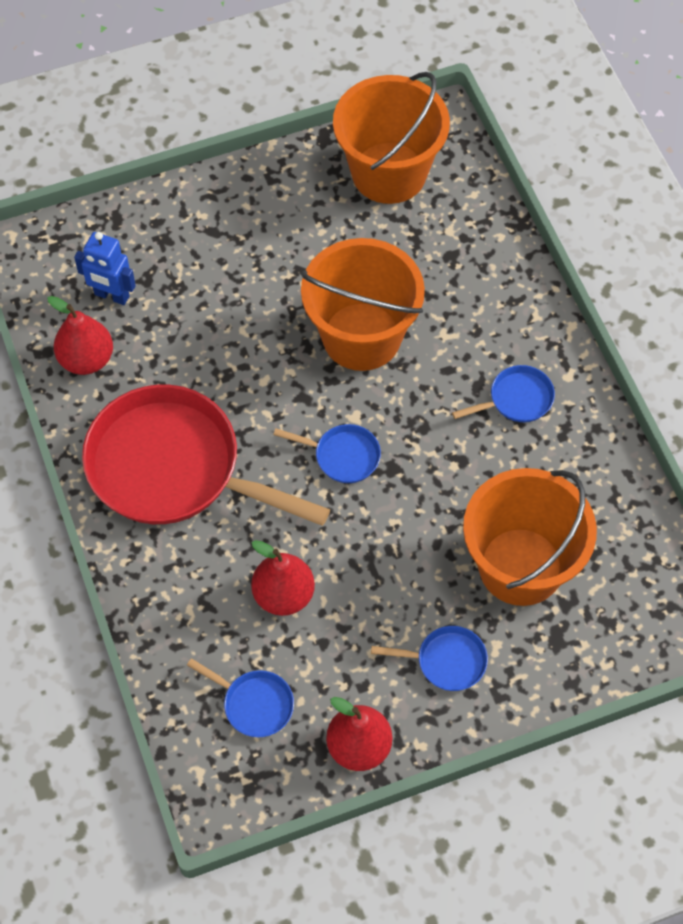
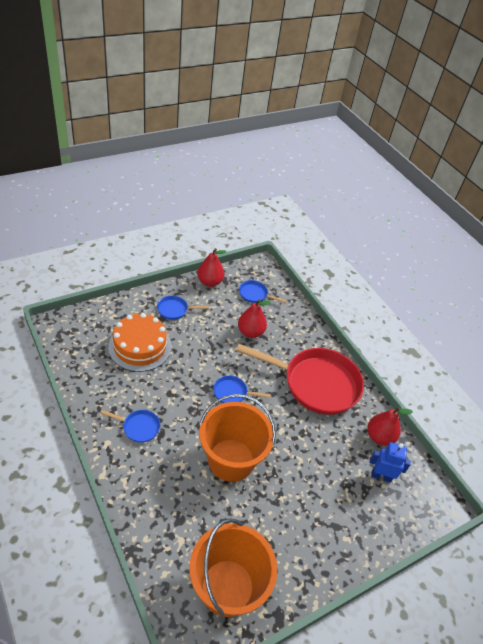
camera: 165 degrees right, 15 degrees down
blue pan [452,365,555,422] -> blue pan turned 135 degrees counterclockwise [100,410,160,443]
orange bucket [463,468,597,606] -> orange cake [108,313,171,372]

